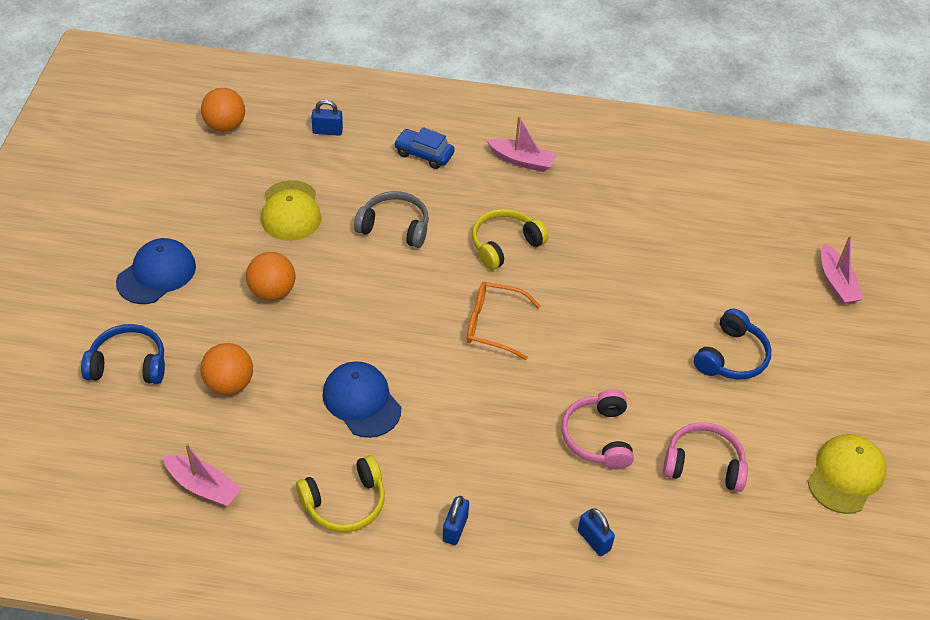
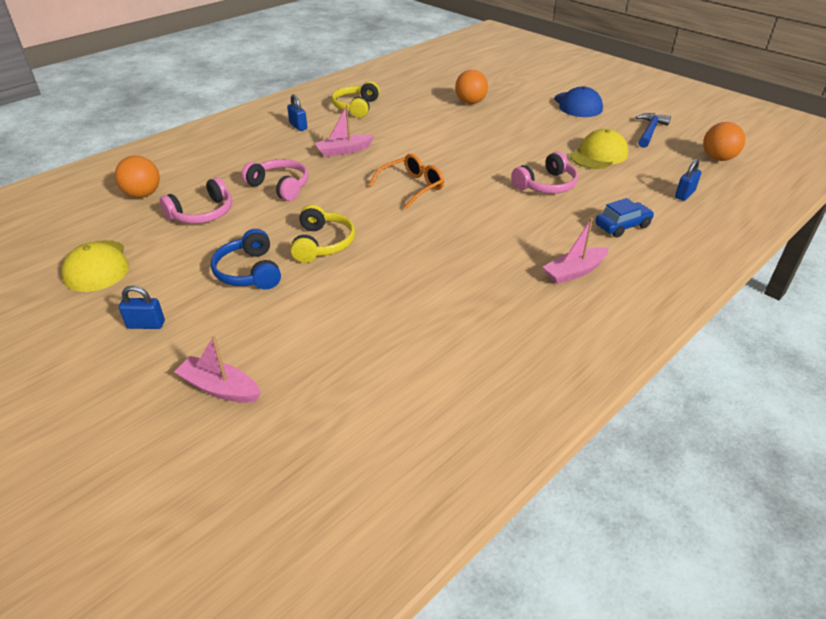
camera: 130 degrees right, 10 degrees down
blue headphones [81,324,165,384] -> none
pink boat [163,443,242,506] -> pink boat moved to [315,105,374,157]
orange ball [246,252,295,301] -> orange ball moved to [115,156,160,198]
yellow cap [261,180,321,241] -> yellow cap turned 105 degrees clockwise [570,129,628,169]
blue cap [322,361,401,438] -> none
grey headphones [354,191,429,248] -> pink headphones [511,152,578,194]
yellow headphones [472,209,549,270] -> yellow headphones moved to [291,205,355,263]
blue padlock [578,508,615,556] -> blue padlock moved to [119,285,165,329]
none -> blue hammer [636,113,671,148]

